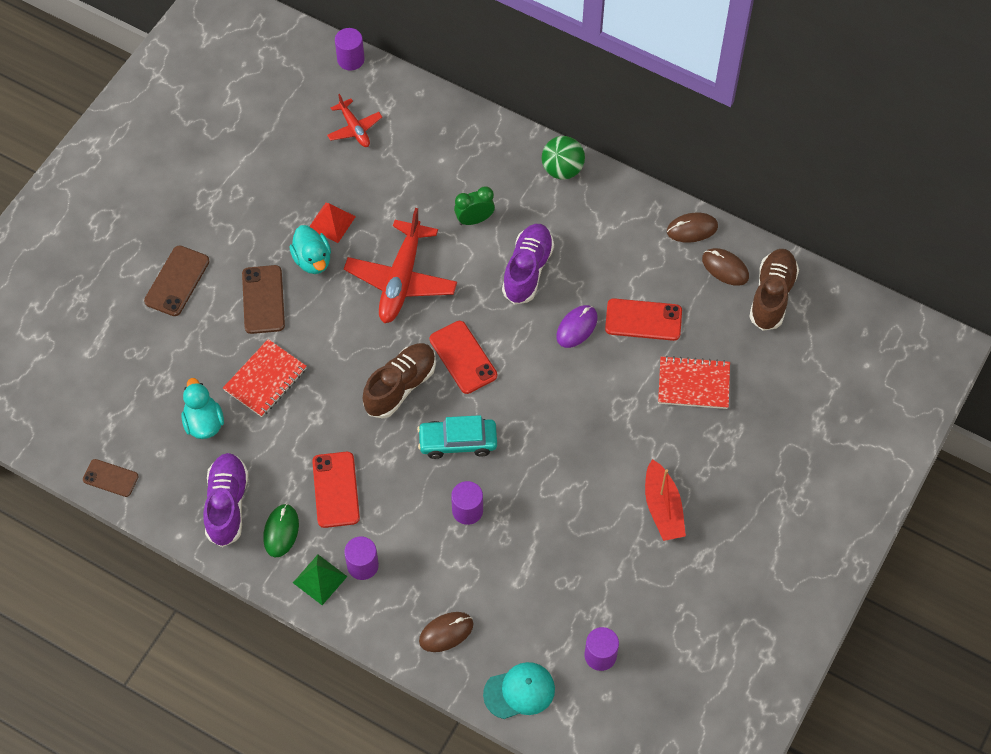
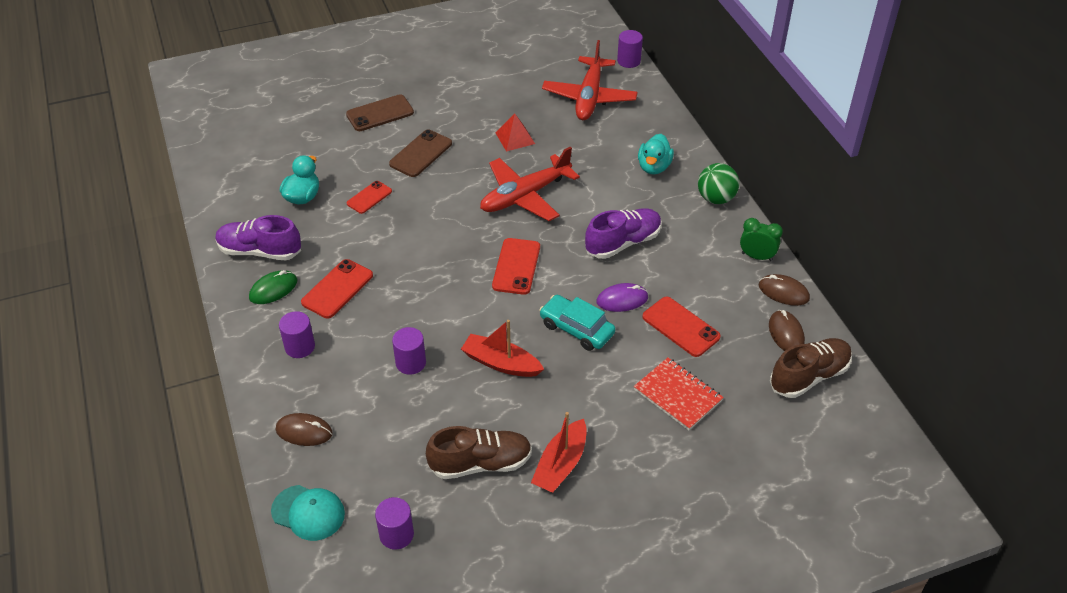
camera: 40 degrees right, 15 degrees down
brown phone [83,459,139,497] -> none
purple shoe [203,453,249,547] -> purple shoe turned 120 degrees counterclockwise [215,215,301,261]
red notebook [223,339,307,417] -> red phone [347,181,392,214]
turquoise duck [289,225,331,274] -> turquoise duck moved to [638,134,674,174]
green pyramid [293,555,348,605] -> none
red plane [327,94,382,147] -> red plane [542,40,638,120], size x1.87
brown shoe [363,343,436,418] -> brown shoe moved to [426,426,532,479]
turquoise car [417,415,497,459] -> turquoise car moved to [539,295,615,351]
green clock [454,186,495,225] -> green clock moved to [740,218,783,261]
none -> red boat [461,320,544,377]

